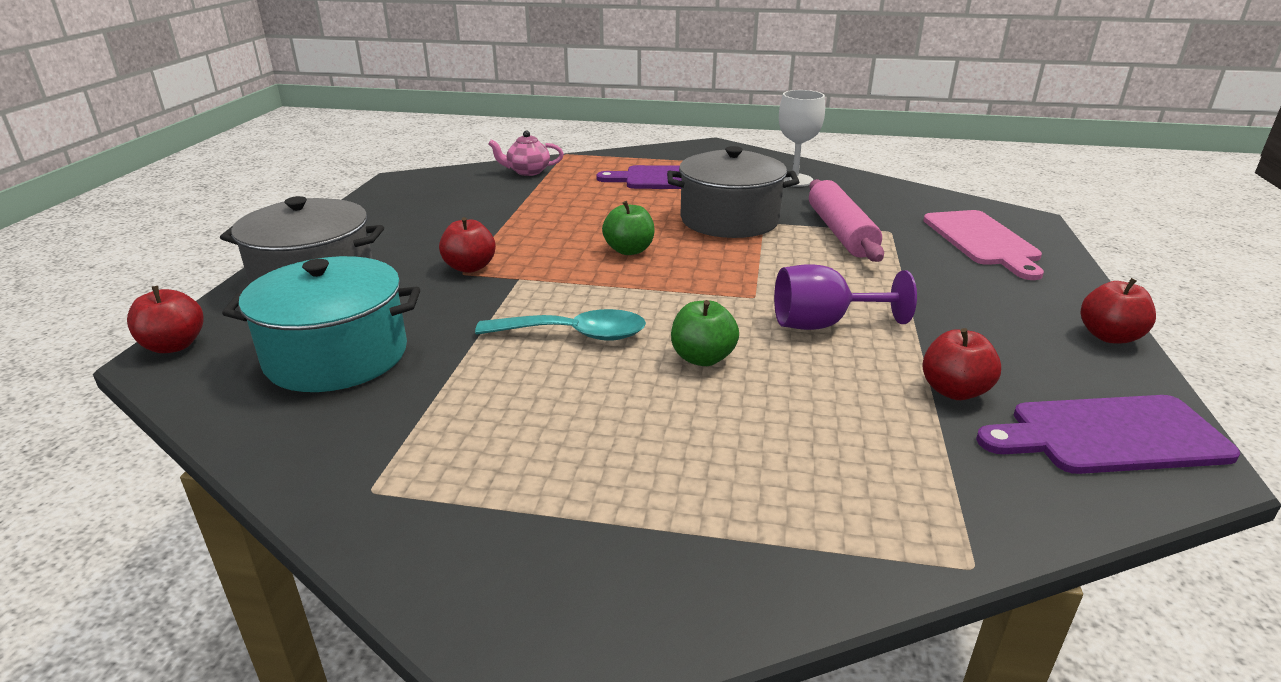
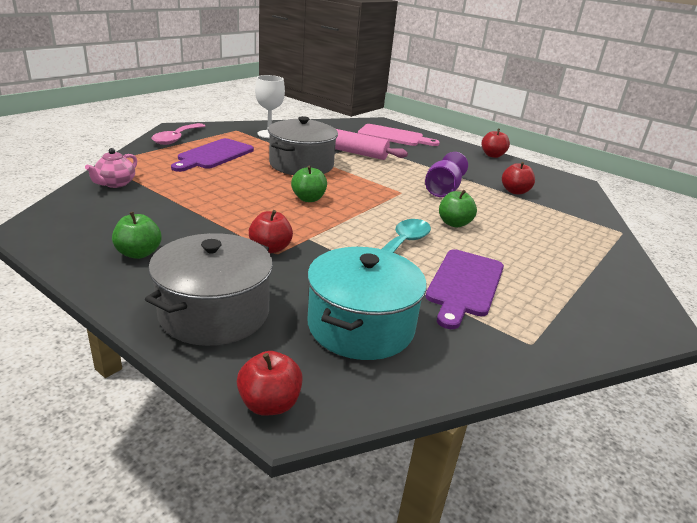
camera: 65 degrees left, 0 degrees up
purple cutting board [976,395,1240,474] -> purple cutting board moved to [425,249,504,329]
none -> green apple [112,212,161,259]
none -> pink spoon [152,123,205,145]

